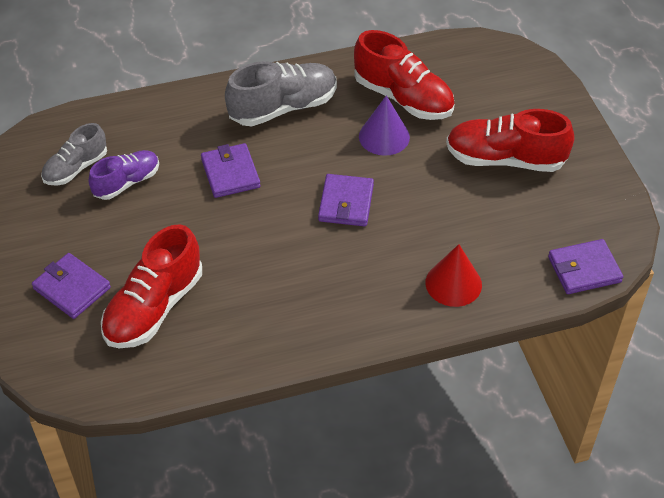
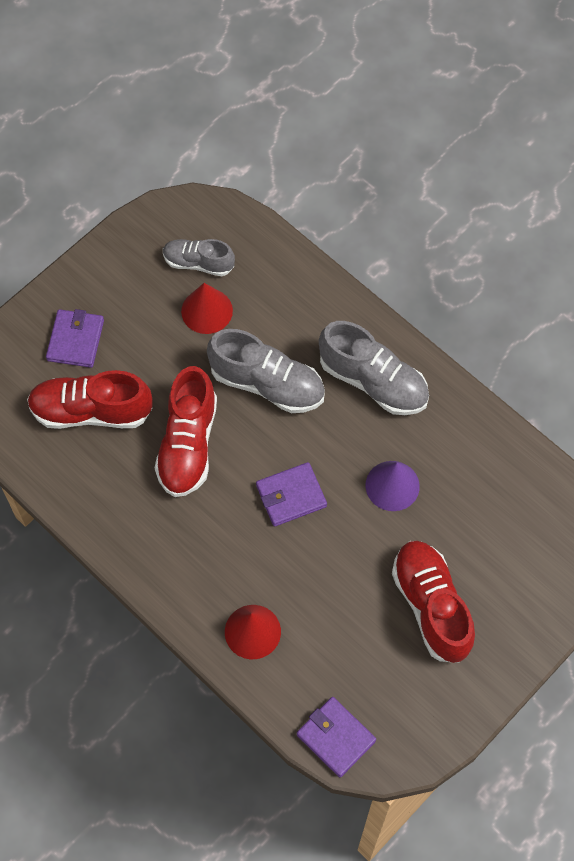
camera: 60 degrees right, 15 degrees up
purple shoe [89,150,159,200] -> red cone [181,283,233,334]
purple wallet [201,143,260,198] -> grey shoe [207,329,325,413]
red shoe [354,30,455,120] -> red shoe moved to [155,366,217,497]

